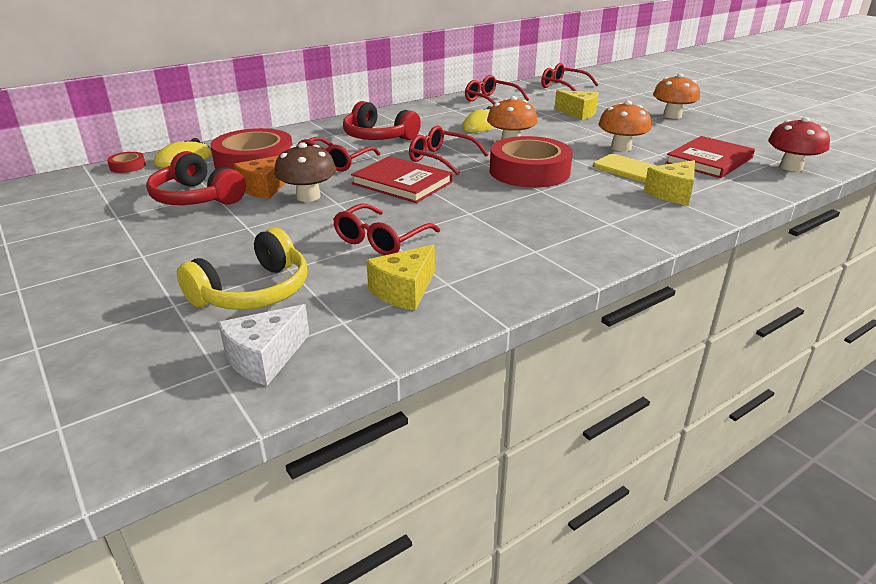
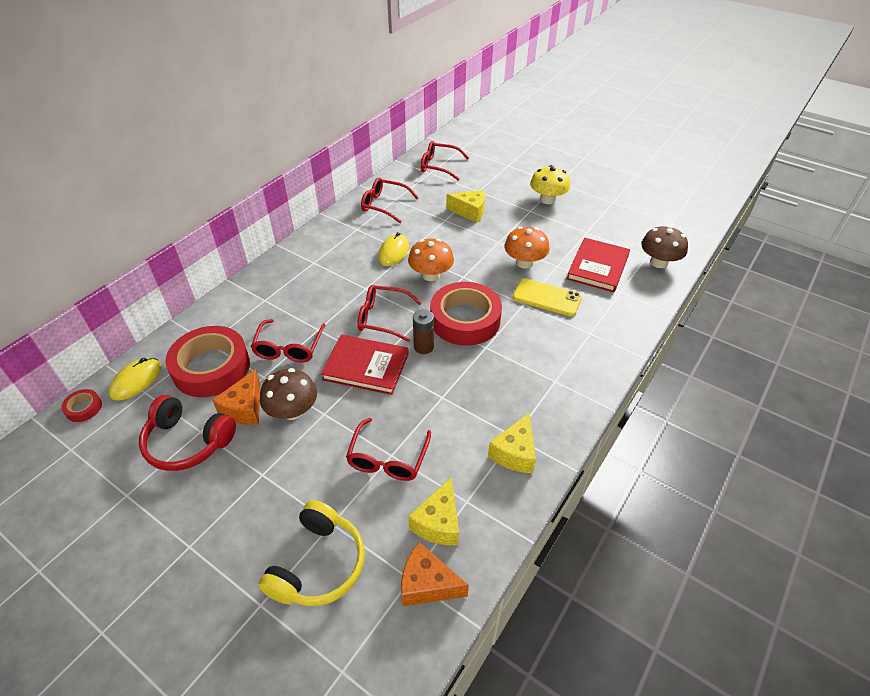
camera: 20 degrees left, 15 degrees up
white cheese [218,304,310,386] -> none
red headphones [343,101,421,140] -> none
yellow cheese [644,160,695,205] -> yellow cheese moved to [488,413,536,473]
orange mushroom [653,74,700,119] -> yellow mushroom [530,165,570,204]
red mushroom [768,117,830,171] -> brown mushroom [641,226,688,268]
none -> orange cheese [401,542,469,606]
none -> brown battery [413,309,434,354]

